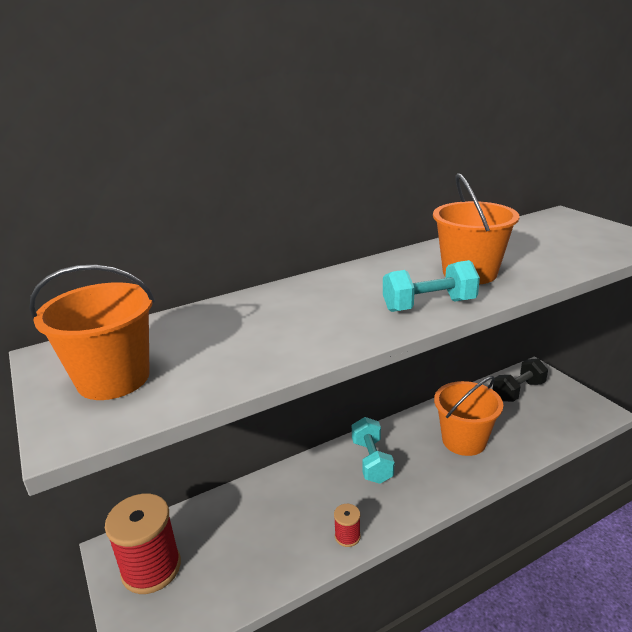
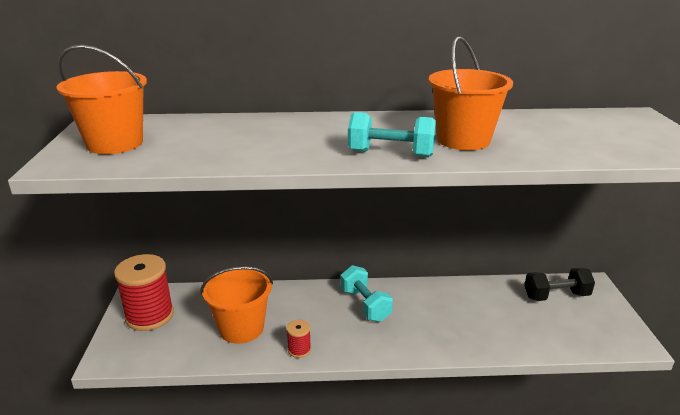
camera: 25 degrees right, 0 degrees up
turquoise dumbbell [352,417,394,484] -> turquoise dumbbell turned 45 degrees counterclockwise [341,265,393,322]
orange bucket [434,376,503,456] -> orange bucket moved to [200,266,273,344]

